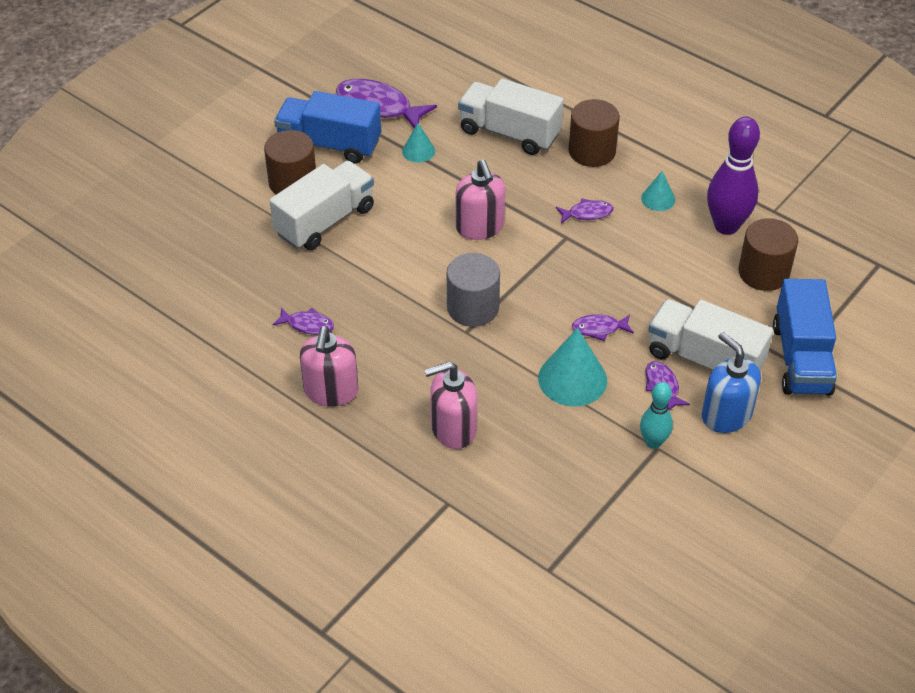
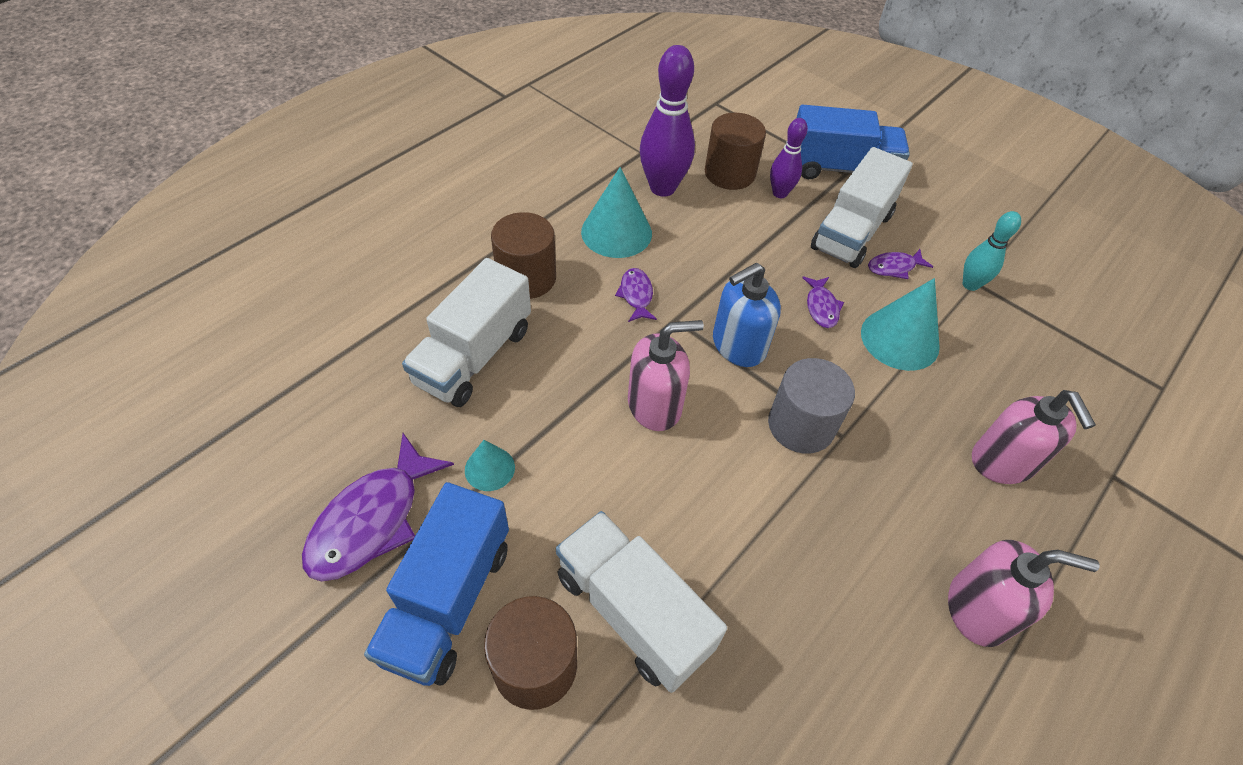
camera: 90 degrees left, 5 degrees up
purple fish [272,308,334,335] -> none
turquoise cone [641,171,675,211] -> turquoise cone [581,167,652,258], size x1.82
blue soap dispenser [702,332,761,433] -> blue soap dispenser moved to [713,263,781,367]
none -> purple bowling pin [770,118,808,198]

